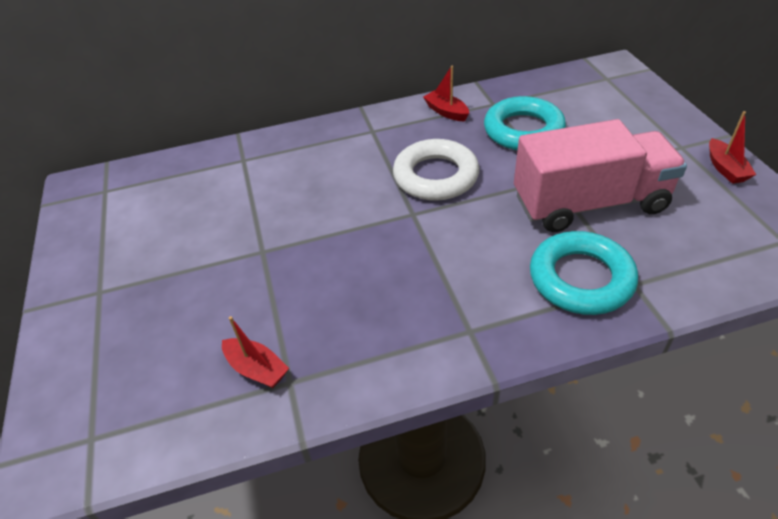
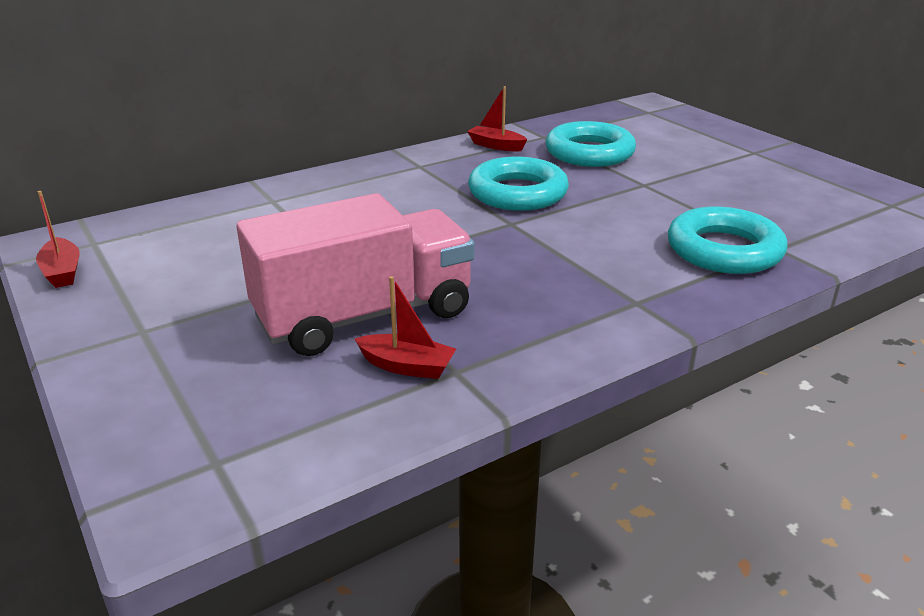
camera: 20 degrees left, 15 degrees down
white ring [393,139,479,201] -> turquoise ring [468,157,569,211]
pink truck [514,119,687,232] -> pink truck moved to [237,193,475,356]
red boat [709,111,756,184] -> red boat moved to [36,191,79,288]

